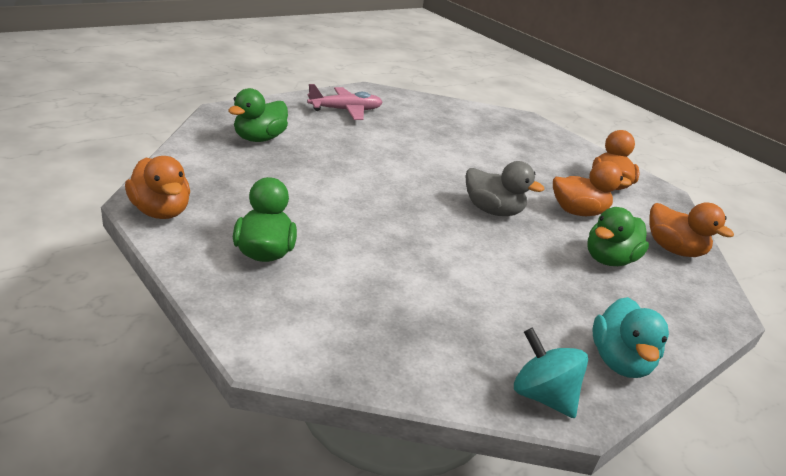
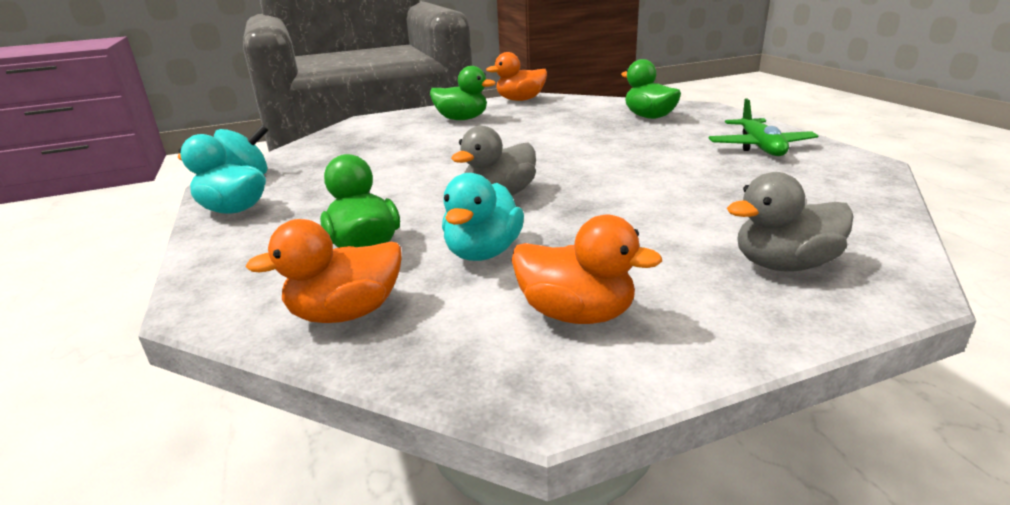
camera: 115 degrees right, 5 degrees down
pink plane [307,84,382,120] -> green plane [709,99,818,156]
orange duck [553,161,631,216] -> turquoise duck [442,173,524,261]
none -> grey duck [727,172,854,272]

